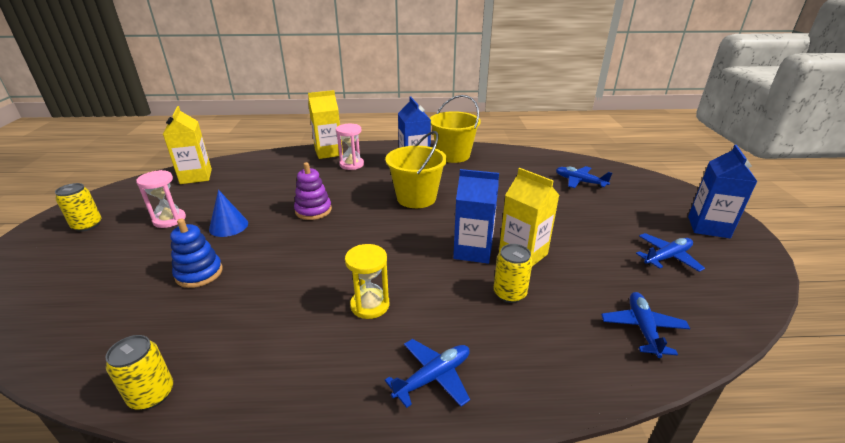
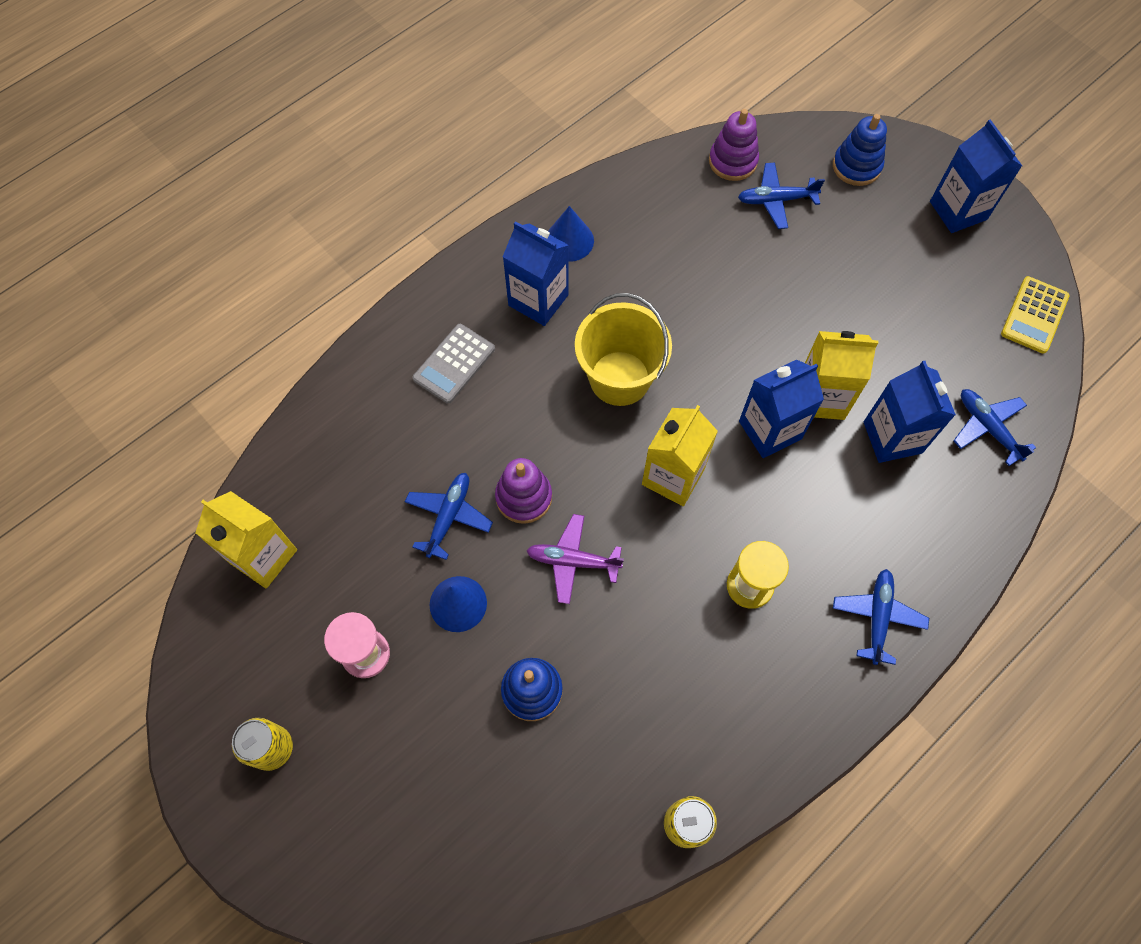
camera: 40 degrees left, 35 degrees up
yellow carton [308,90,343,159] -> yellow carton moved to [642,405,718,506]
pink hourglass [336,124,364,170] -> grey calculator [412,324,495,404]
yellow bucket [430,95,481,163] -> blue cone [548,206,594,262]
yellow can [493,244,533,303] -> none
blue plane [636,233,705,272] -> blue plane moved to [405,473,493,560]
none -> purple plane [527,514,624,604]
none -> purple stacking toy [709,109,759,181]
none -> blue stacking toy [833,114,887,186]
none -> blue carton [864,361,956,463]
none -> yellow calculator [1001,276,1070,354]

